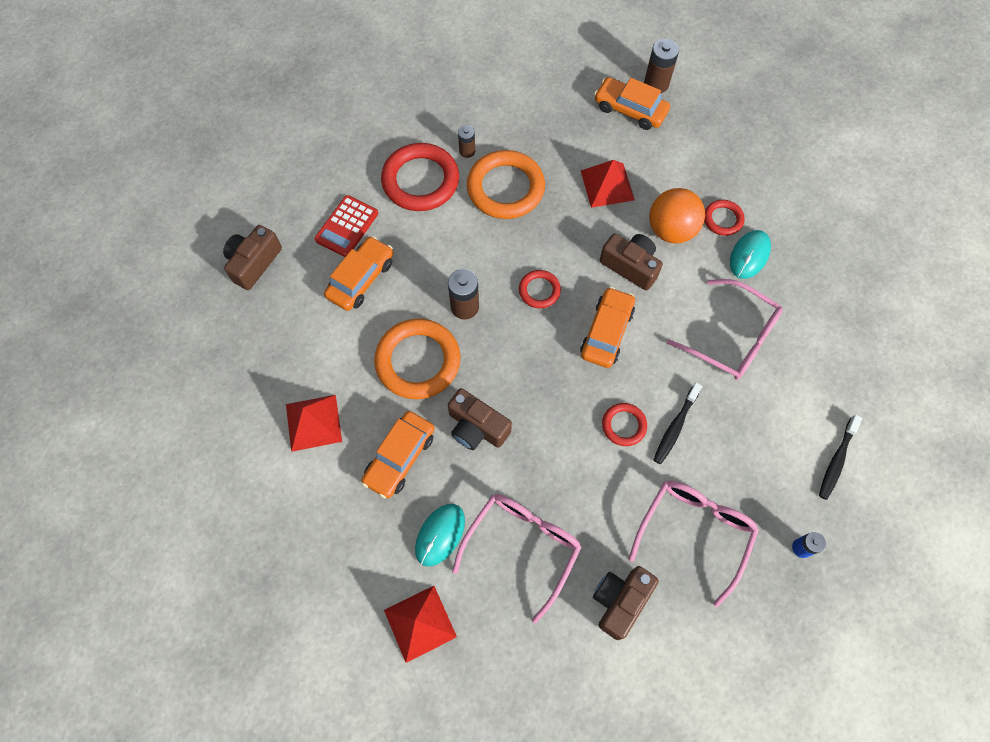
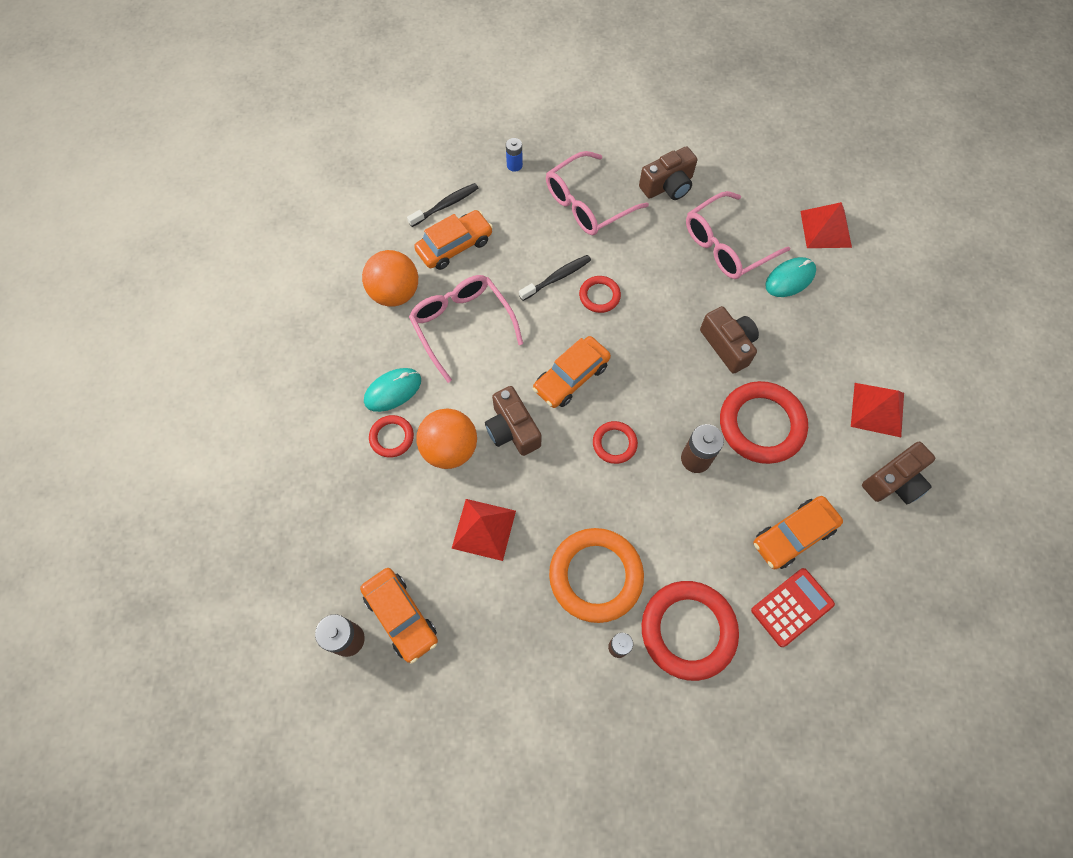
camera: 155 degrees left, 0 degrees up
brown camera [223,225,282,290] -> brown camera moved to [862,442,935,504]
orange car [362,411,435,498] -> orange car moved to [414,210,493,270]
orange ring [374,319,460,399] -> red ring [720,381,808,464]
none -> orange ball [362,250,418,306]

